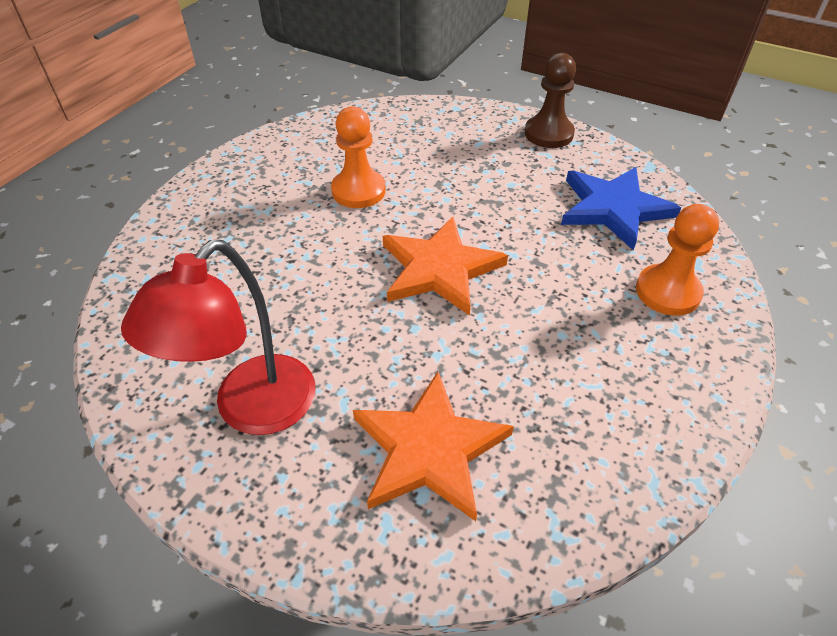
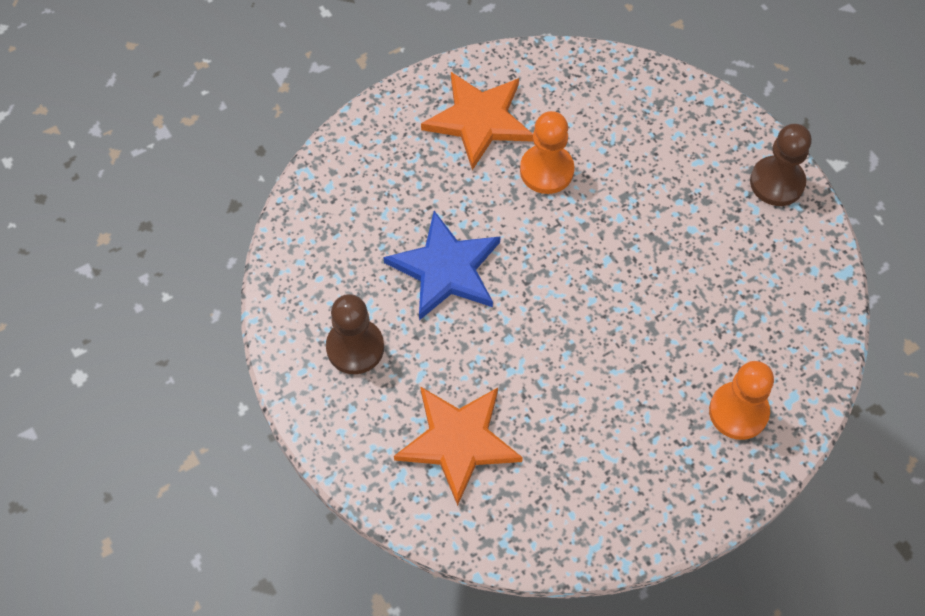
camera: 30 degrees right, 15 degrees up
red lamp [121,240,315,435] -> brown pawn [326,294,384,374]
orange star [383,217,508,316] -> orange star moved to [421,72,533,170]
blue star [561,167,681,250] -> blue star moved to [383,211,501,320]

